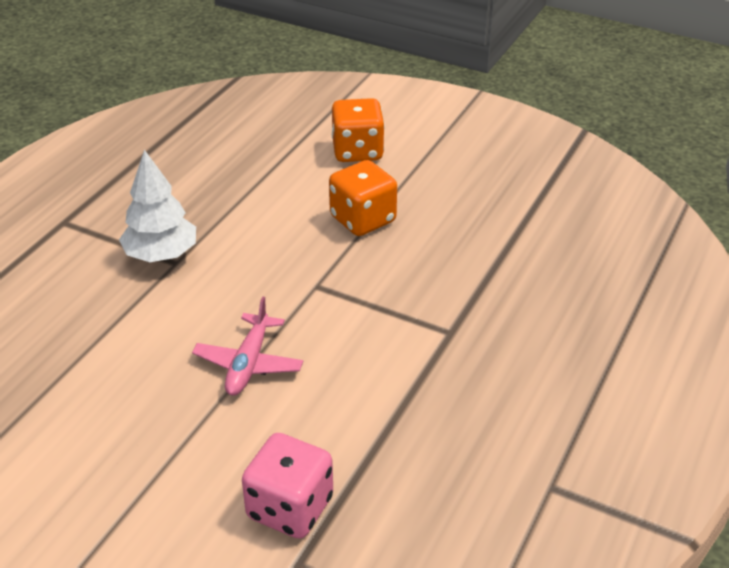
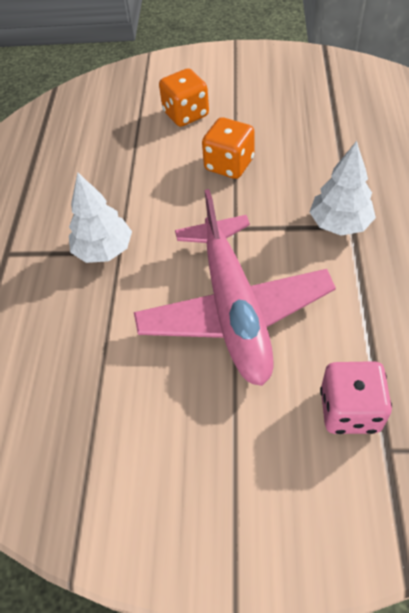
camera: 20 degrees left, 15 degrees up
pink plane [192,296,303,396] -> pink plane [134,189,336,386], size x2.18
none -> white tree [310,141,376,236]

